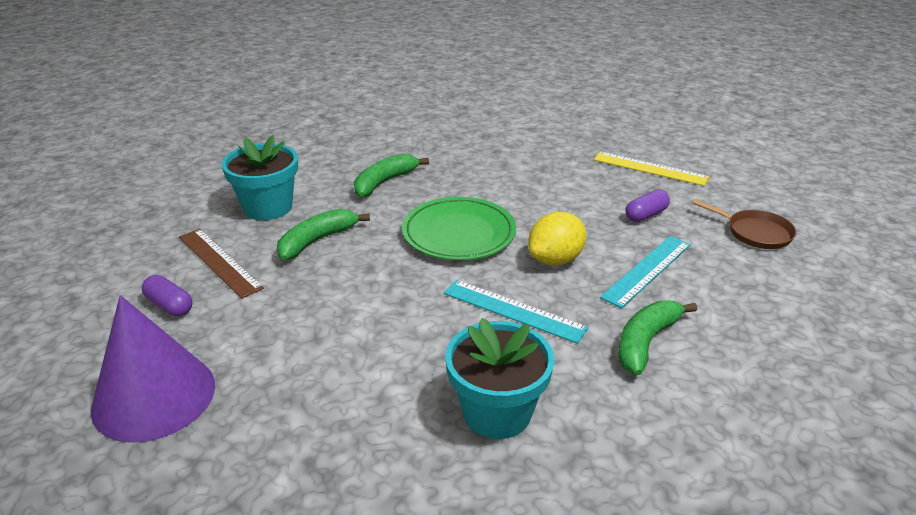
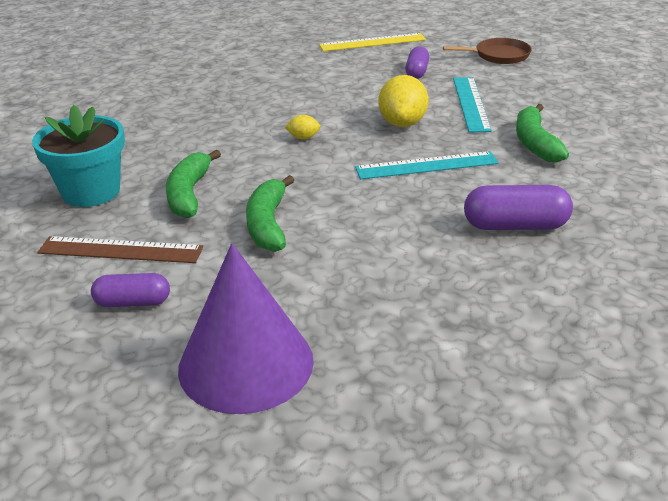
camera: 40 degrees left, 0 degrees up
green banana [354,154,429,198] -> green banana moved to [246,175,294,252]
green plate [402,197,516,260] -> yellow lemon [285,115,321,140]
turquoise flower pot [445,318,555,439] -> purple capsule [464,185,573,230]

